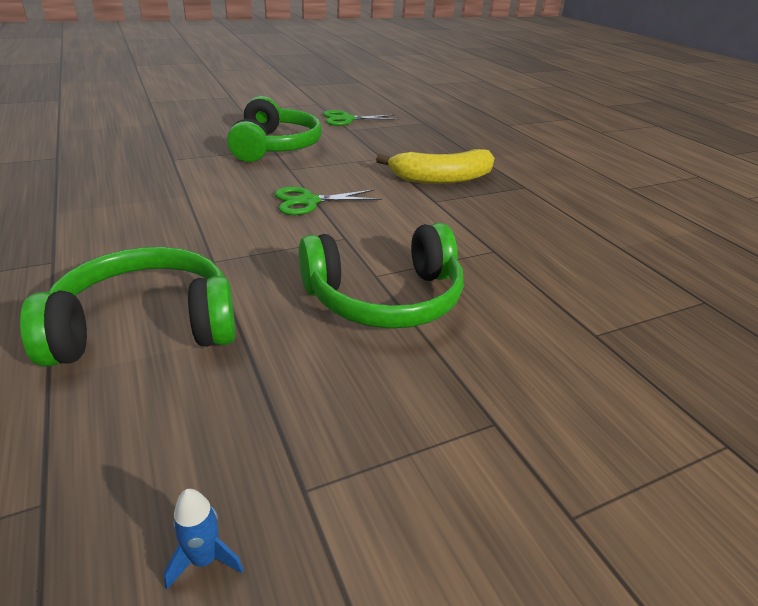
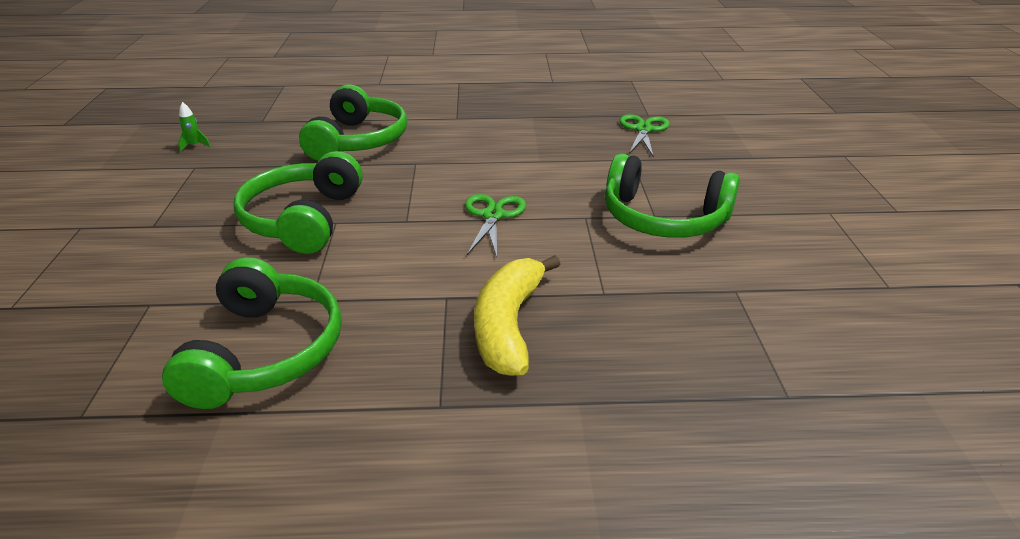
camera: 115 degrees right, 0 degrees up
blue rocket [164,489,243,589] -> green rocket [178,102,211,152]
green scissors [323,110,399,126] -> green scissors moved to [620,114,670,156]
none -> green headphones [162,257,342,409]

